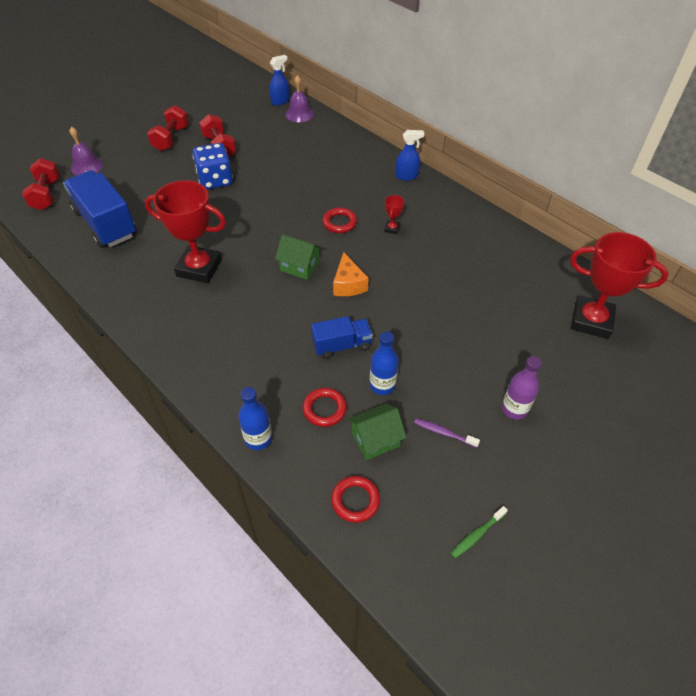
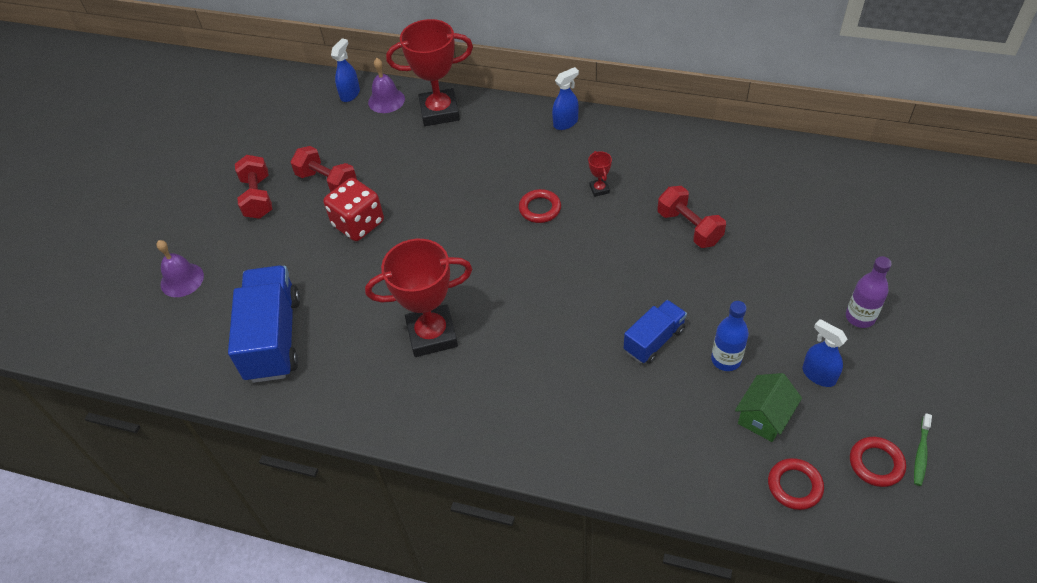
camera: 25 degrees left, 0 degrees up
red dumbbell [22,158,60,210] -> red dumbbell moved to [657,186,726,248]
blue truck [63,170,137,248] -> blue truck turned 60 degrees clockwise [228,265,300,383]
blue dice [192,143,233,189] -> red dice [323,178,384,241]
blue bottle [238,387,272,450] -> none
green house [275,234,322,280] -> none
red ring [302,388,347,427] -> red ring moved to [850,437,906,487]
orange cheese [333,252,369,296] -> none
purple toothbrush [414,418,480,448] -> blue spray bottle [802,319,848,387]
red trophy [570,232,669,339] -> red trophy moved to [386,19,473,126]

